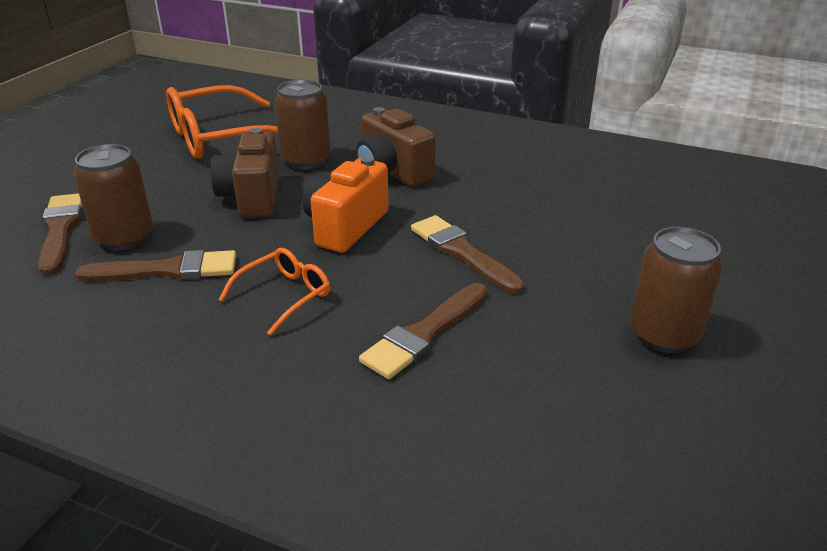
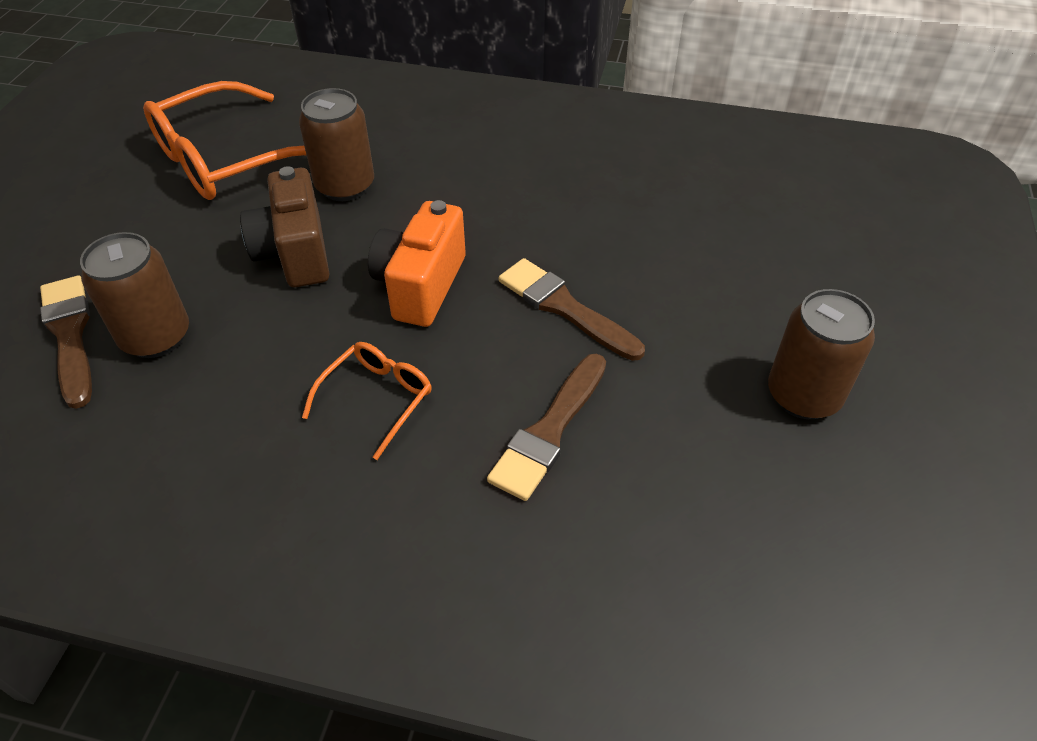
camera: 10 degrees left, 15 degrees up
brown brush [75,250,236,282] -> none
brown camera [355,107,435,187] -> none

